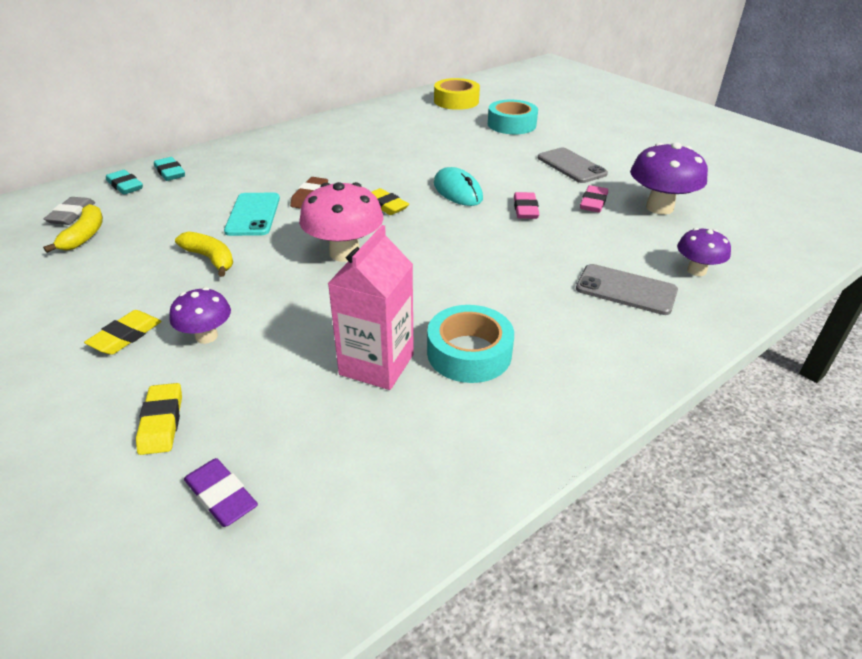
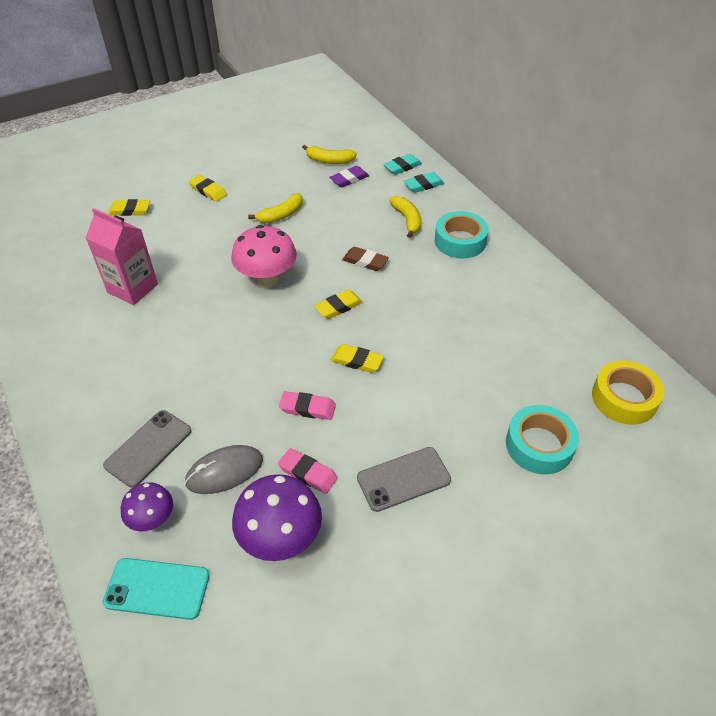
camera: 100 degrees right, 10 degrees up
grey eraser [44,197,95,225] -> none
purple mushroom [169,287,231,344] -> none
purple eraser [184,458,258,527] -> purple eraser moved to [329,166,369,188]
turquoise phone [224,193,280,236] -> turquoise phone moved to [103,558,210,620]
turquoise tape [427,305,514,383] -> turquoise tape moved to [435,211,489,259]
turquoise mouse [434,167,483,206] -> yellow eraser [331,344,384,373]
none -> grey mouse [185,445,263,494]
none -> yellow banana [389,196,421,238]

